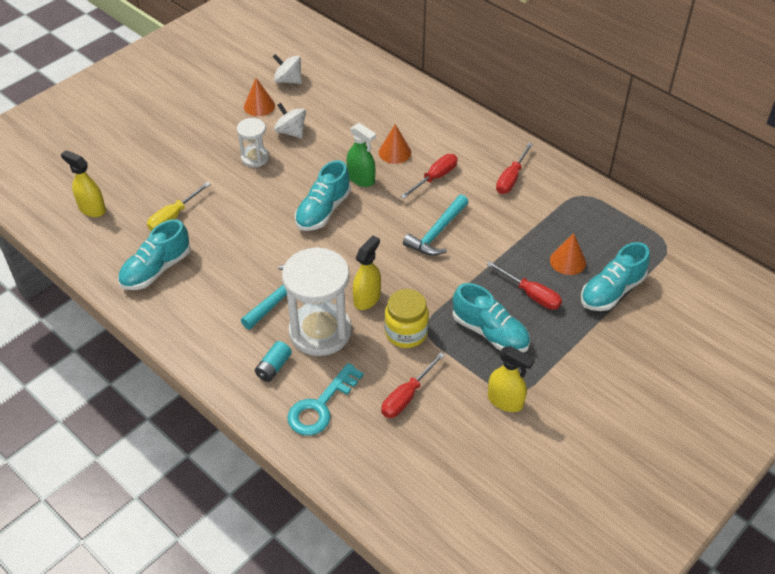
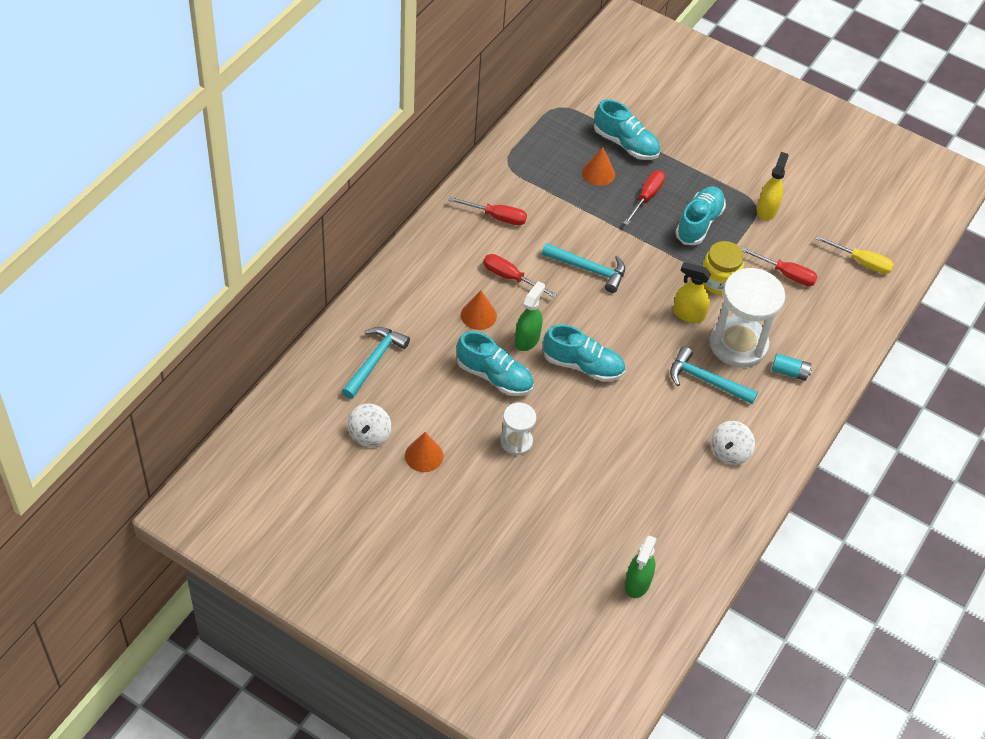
camera: 105 degrees left, 5 degrees up
yellow spray bottle [61,150,106,217] -> green spray bottle [625,535,657,598]
turquoise shoe [118,219,191,290] -> turquoise shoe moved to [457,331,534,396]
yellow screwdriver [147,182,210,231] -> yellow screwdriver moved to [816,235,894,274]
white spinning top [274,103,306,138] -> white spinning top moved to [711,421,755,465]
turquoise key [287,363,364,436] -> none
none -> turquoise hammer [342,327,410,399]

